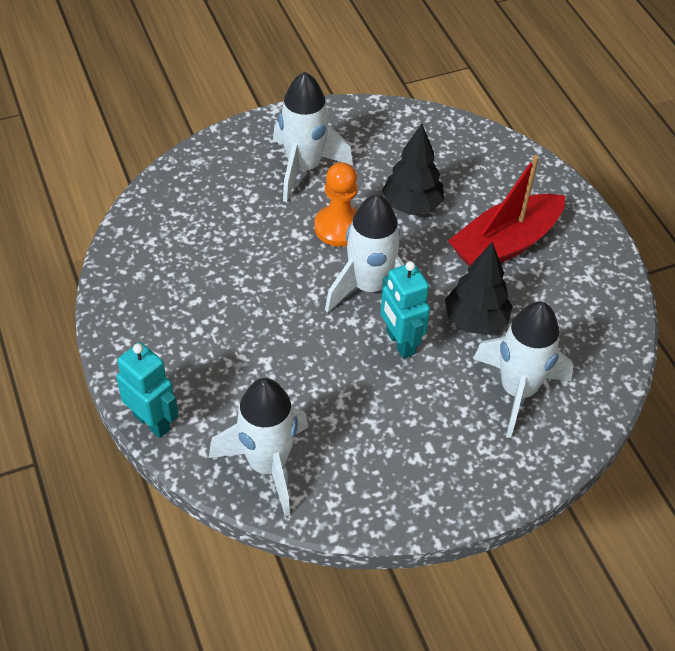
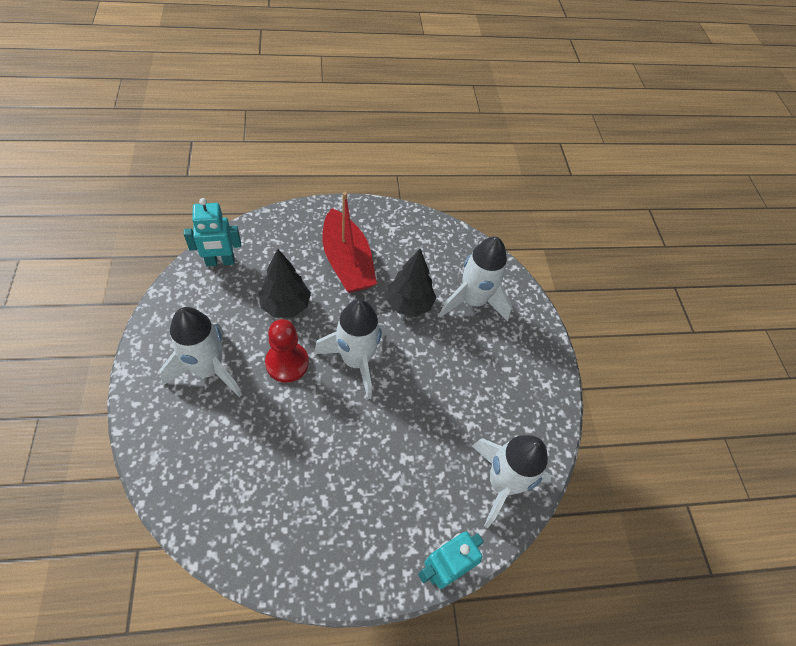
camera: 80 degrees left, 5 degrees up
orange pawn [314,162,357,247] -> red pawn [265,319,309,383]
turquoise robot [380,261,430,359] -> turquoise robot moved to [184,198,241,266]

